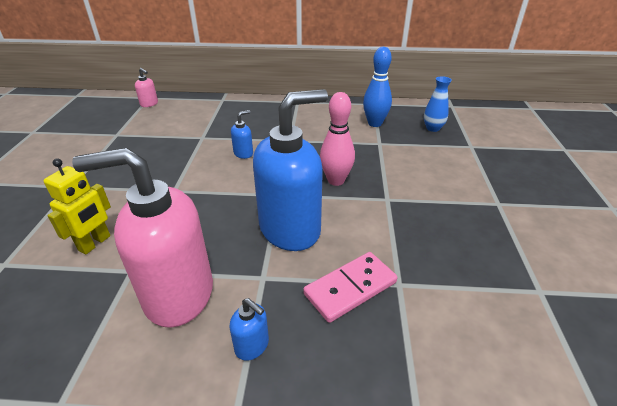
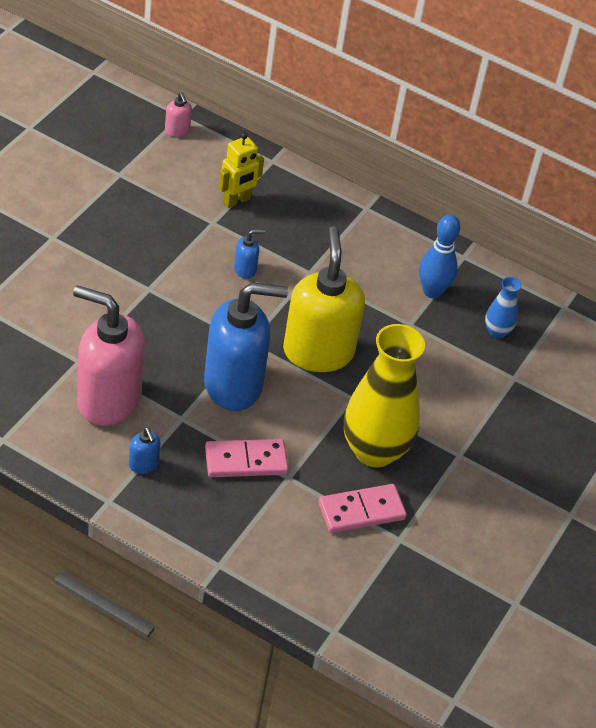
camera: 20 degrees right, 10 degrees up
yellow robot [44,158,111,254] -> yellow robot moved to [218,132,264,208]
pink bowling pin [320,92,355,186] -> yellow soap dispenser [283,226,365,372]
none -> pink domino [318,484,407,533]
none -> yellow vase [344,324,425,468]

